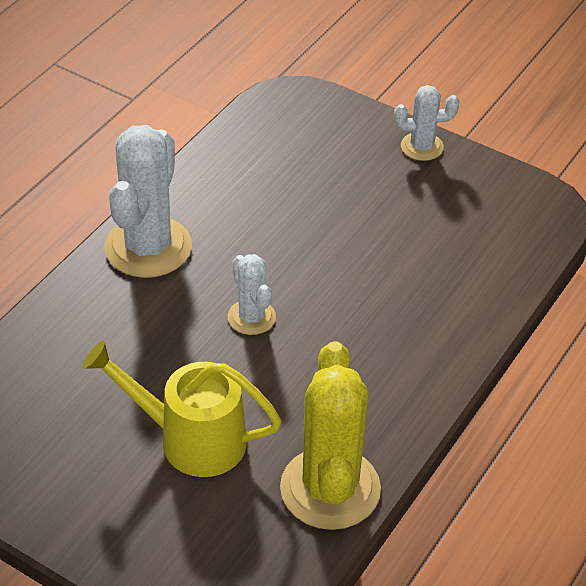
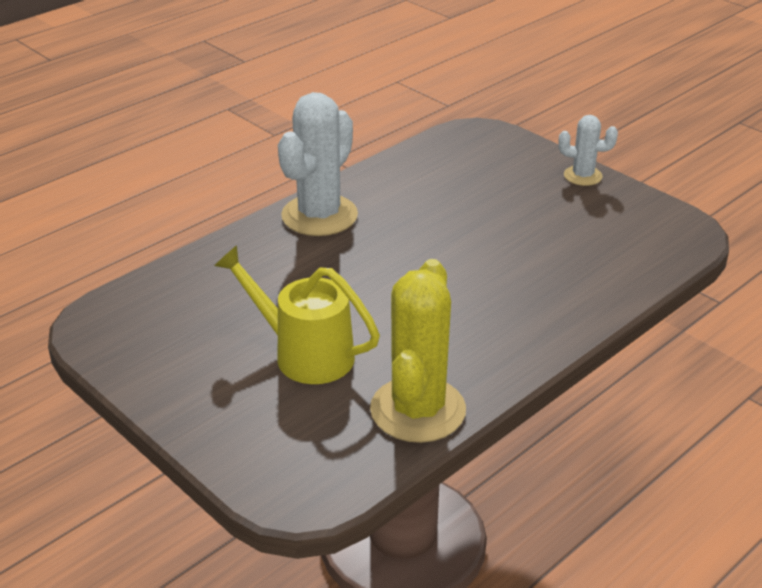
camera: 15 degrees right, 10 degrees down
white cactus [228,254,276,335] -> none

